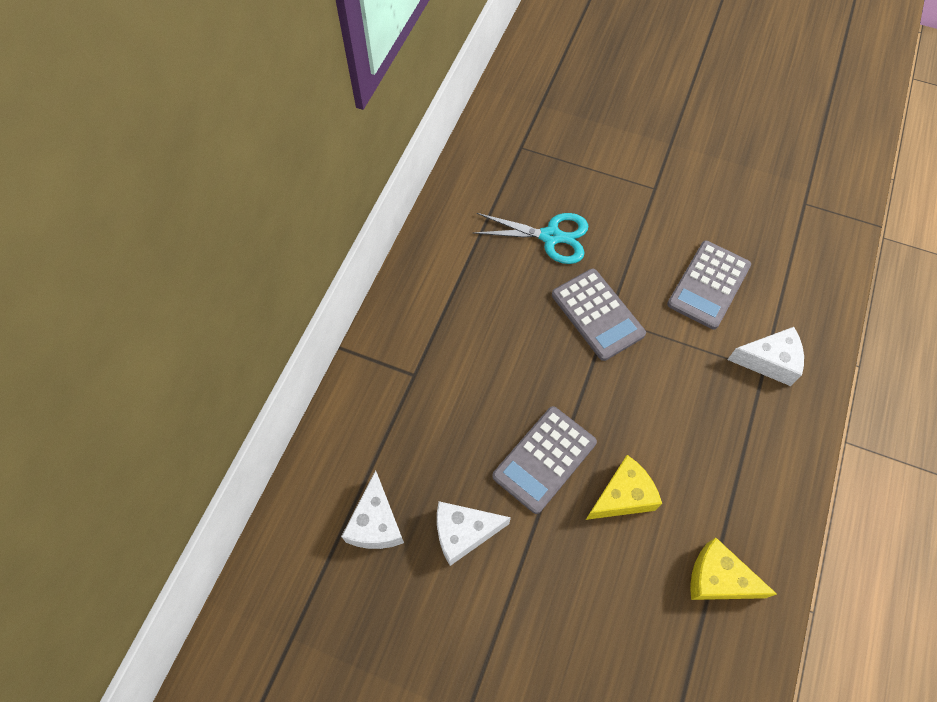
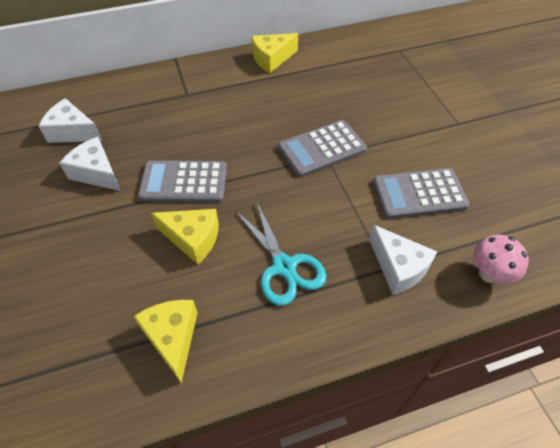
camera: 50 degrees right, 10 degrees down
white cheese [341,470,404,549] -> white cheese turned 60 degrees clockwise [39,98,102,143]
turquoise scissors [473,213,588,264] -> turquoise scissors moved to [235,201,327,306]
grey calculator [552,269,646,361] -> grey calculator turned 45 degrees clockwise [278,120,367,177]
none -> yellow cheese [252,33,298,73]
none -> pink mushroom [473,234,529,283]

